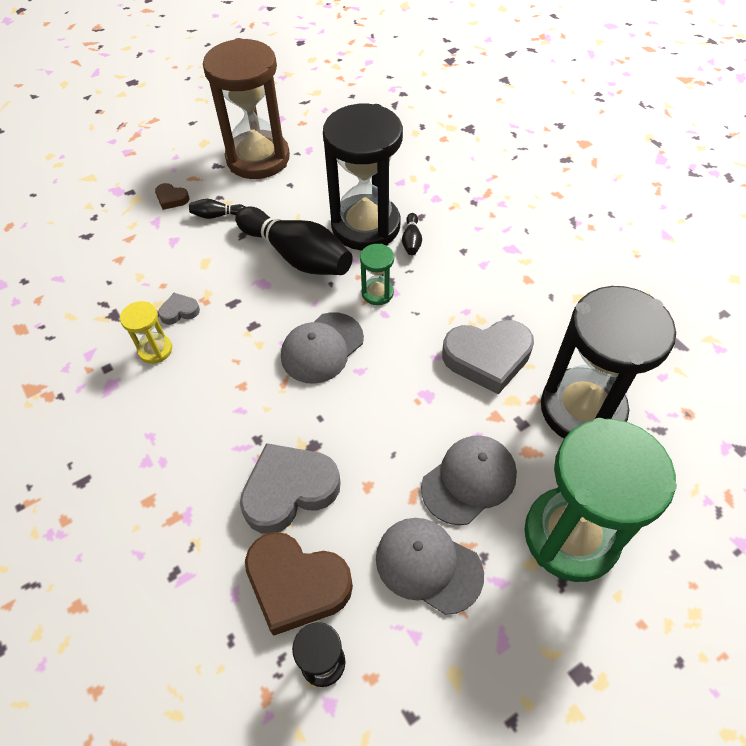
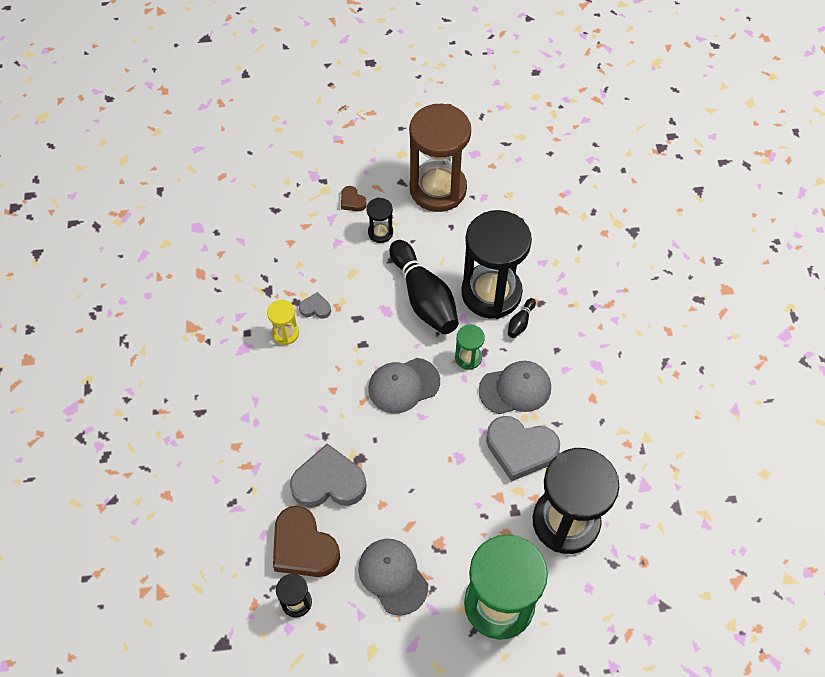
camera: 25 degrees right, 5 degrees up
black bowling pin [189,199,245,219] -> black hourglass [366,198,393,243]
grey cap [421,435,517,525] -> grey cap moved to [479,361,551,414]

